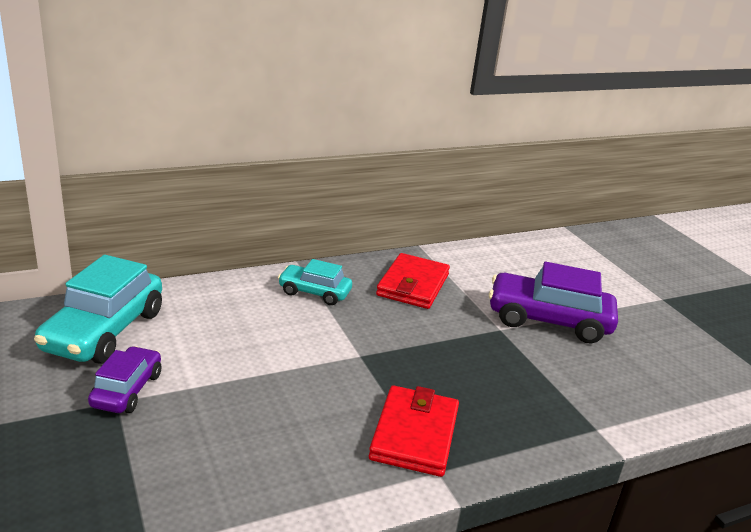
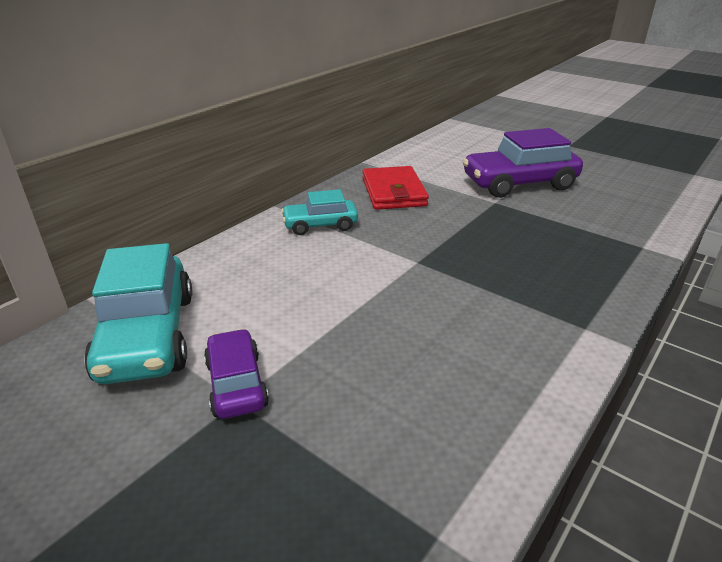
camera: 25 degrees left, 5 degrees up
red wallet [369,385,459,477] -> none

